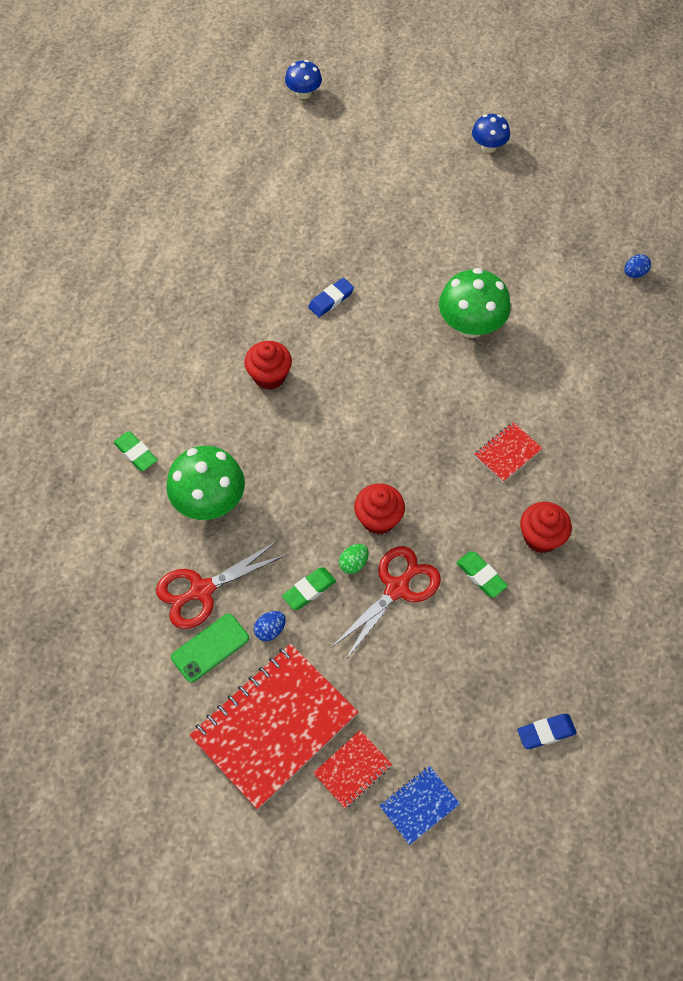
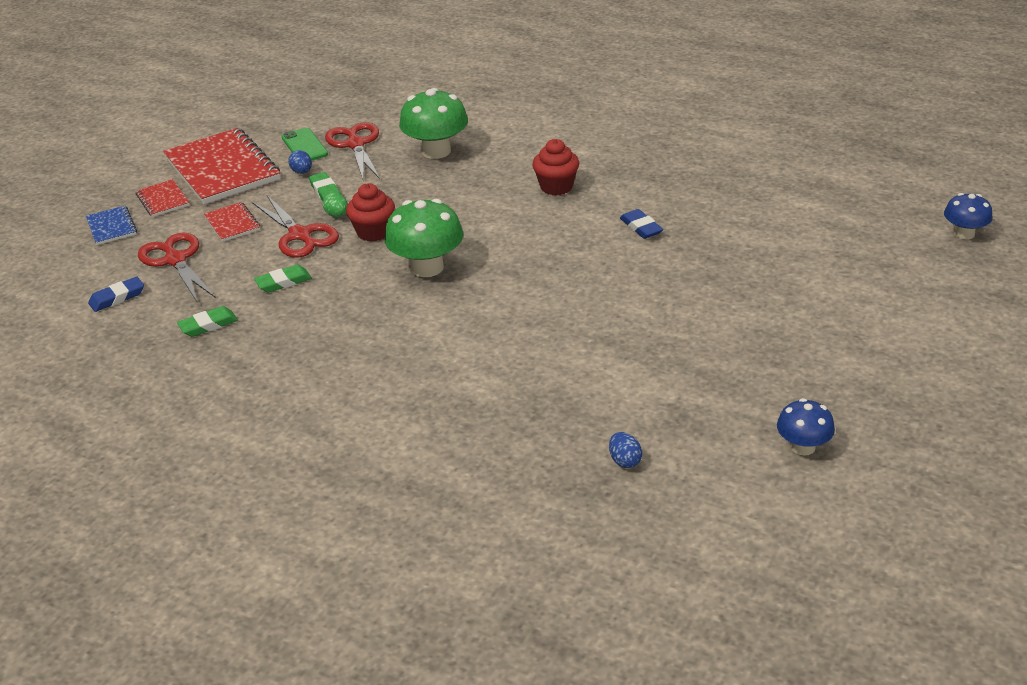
camera: 105 degrees right, 25 degrees down
green eraser [114,431,158,471] -> green eraser moved to [177,306,238,337]
green mushroom [439,268,511,338] -> green mushroom moved to [385,199,463,277]
blue mushroom [472,114,510,153] -> blue mushroom moved to [777,398,835,456]
red notebook [474,422,543,482] -> red notebook moved to [204,202,260,242]
blue eraser [517,714,577,749] -> blue eraser turned 60 degrees clockwise [88,277,144,312]
red cupcake [520,502,572,553] -> none
none -> red scissors [138,232,216,301]

